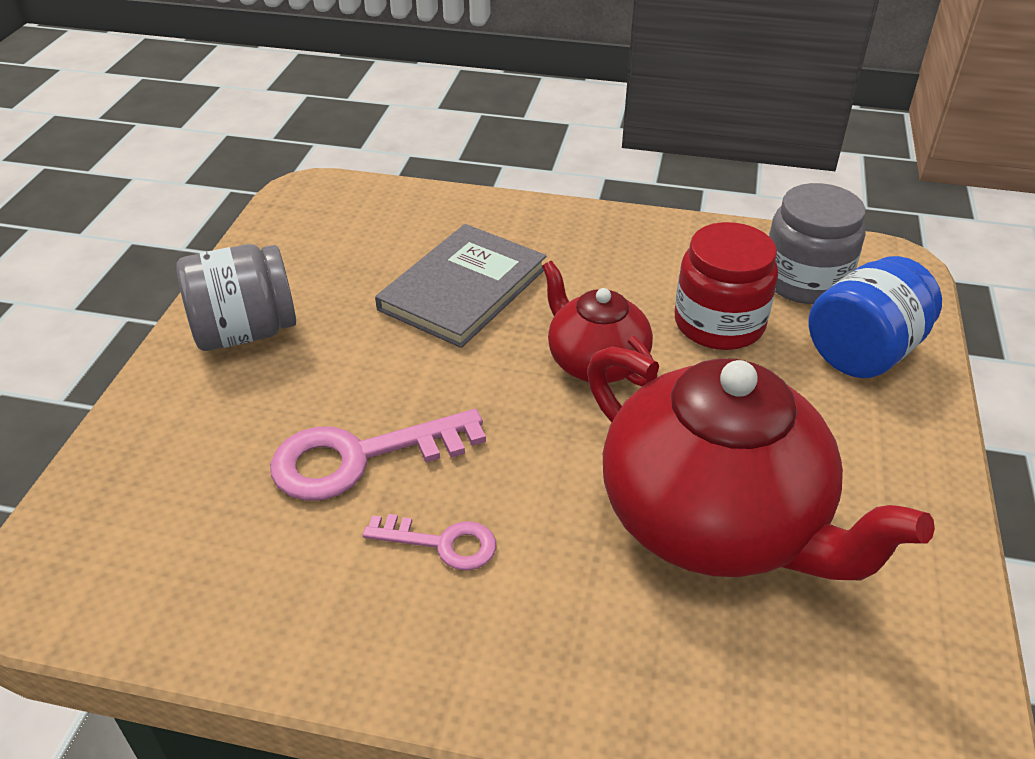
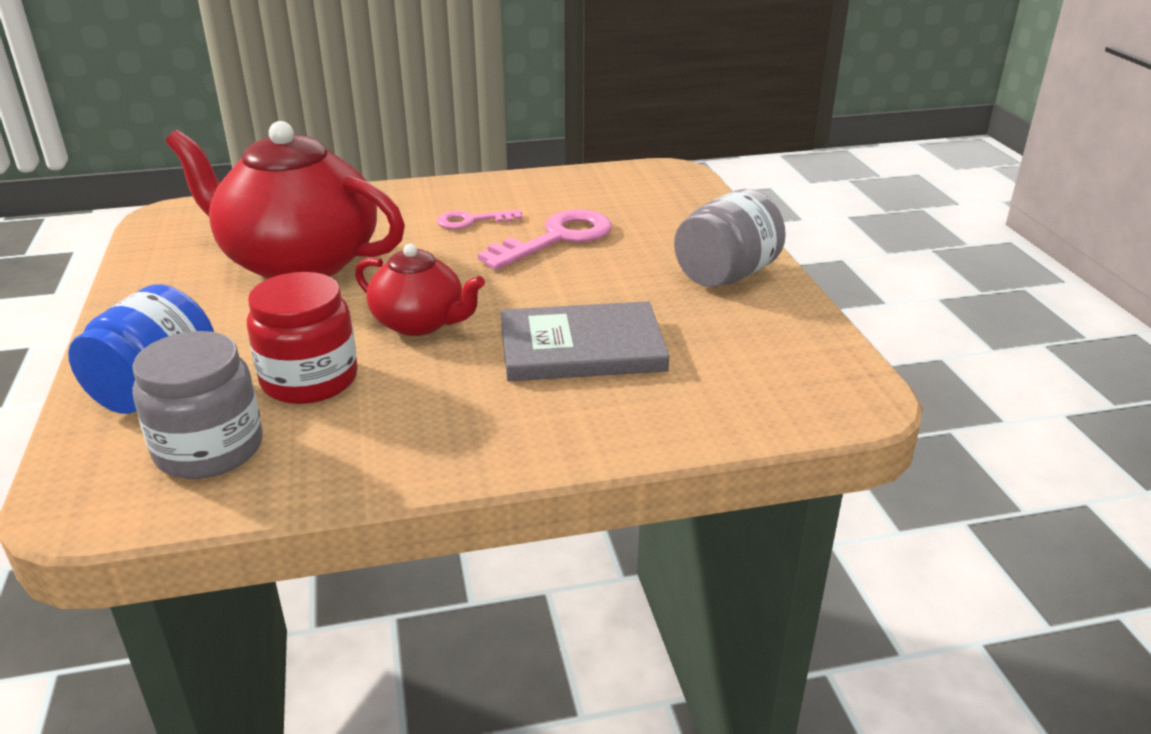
camera: 155 degrees right, 10 degrees down
grey book [375,224,546,348] -> grey book turned 75 degrees clockwise [501,301,669,381]

